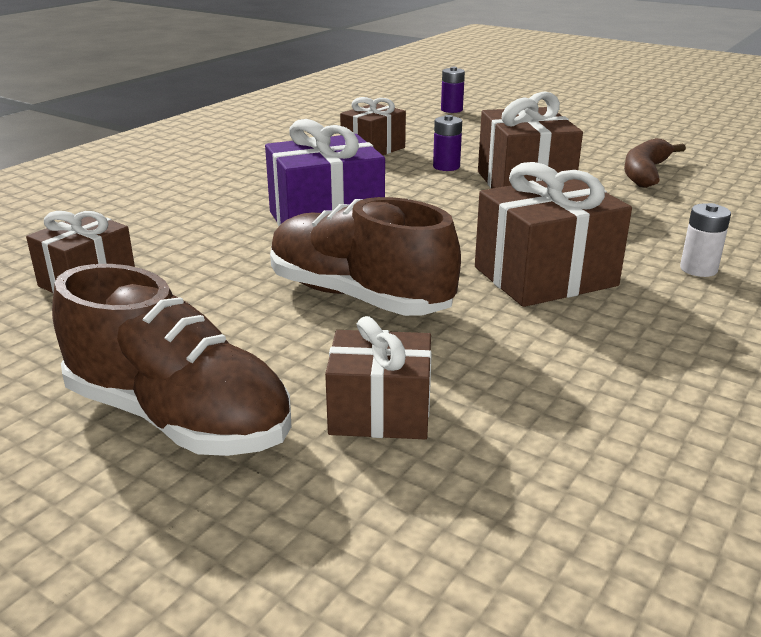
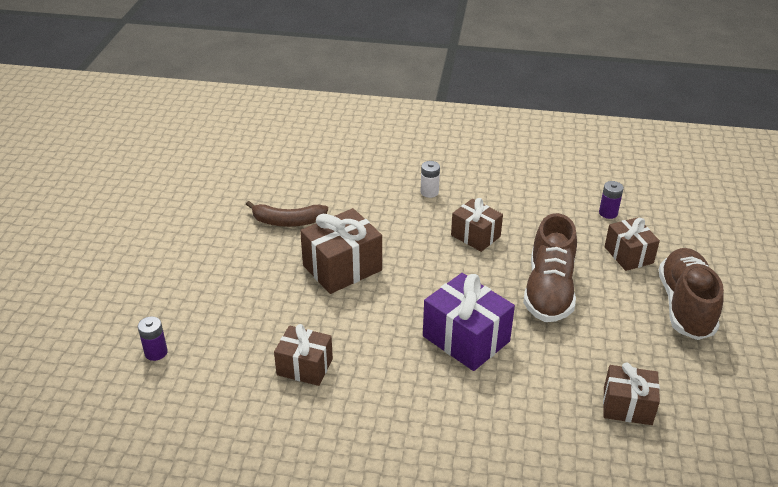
camera: 115 degrees left, 10 degrees up
purple battery [433,115,462,171] -> purple battery moved to [599,181,624,219]
brown gift [475,162,632,307] -> brown gift [451,198,503,252], size x0.65

